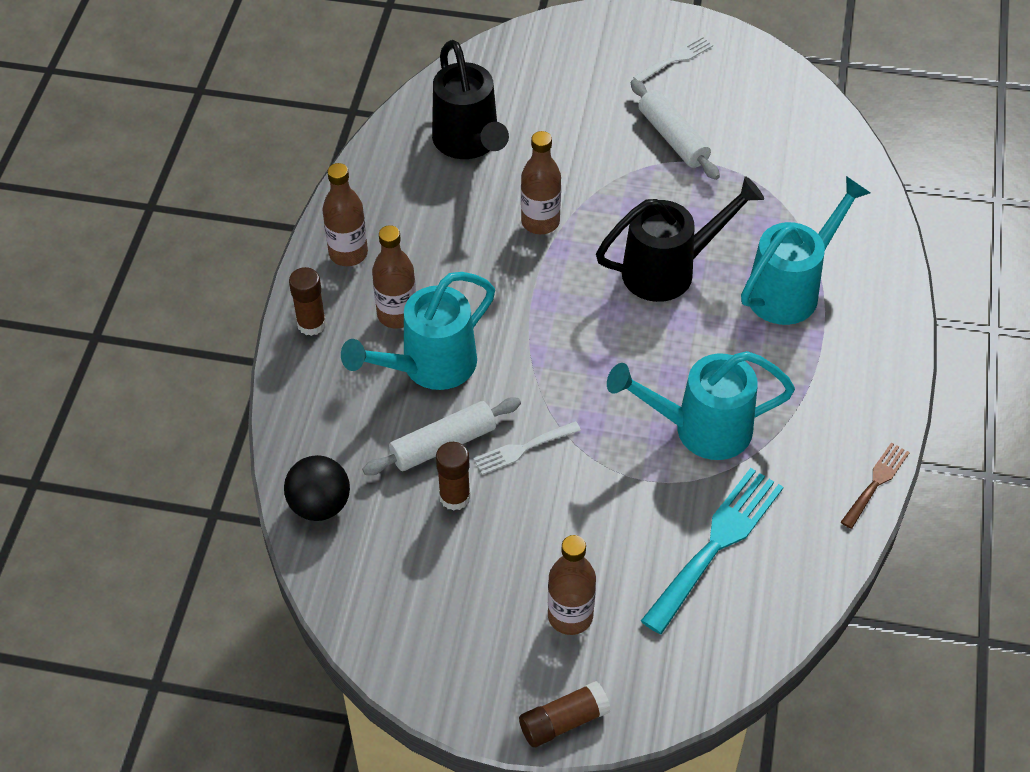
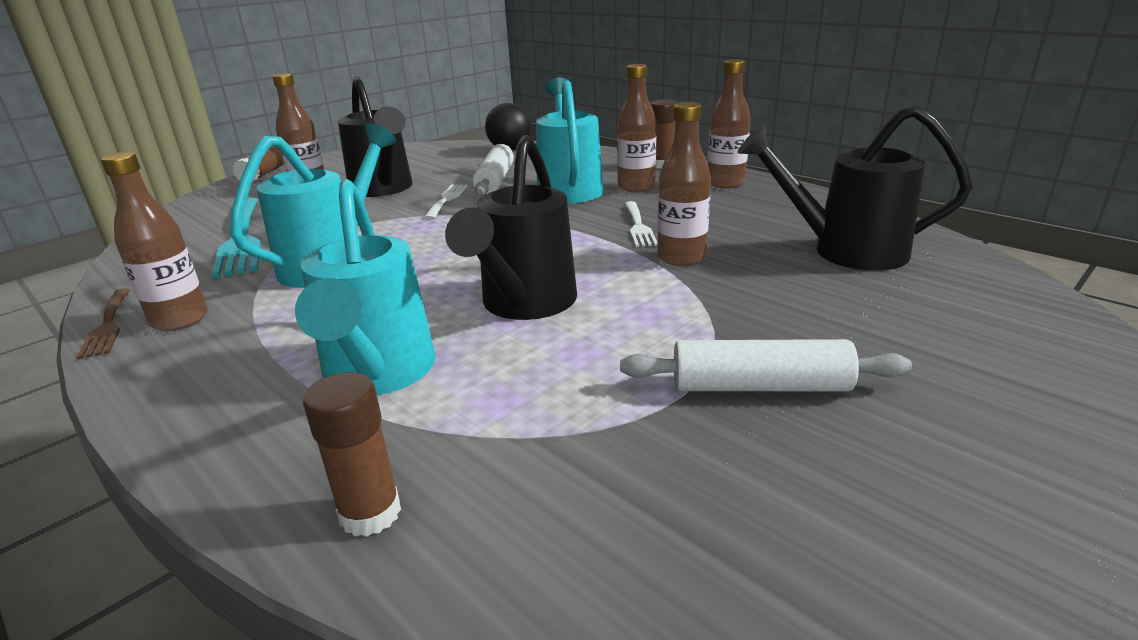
camera: 125 degrees right, 25 degrees down
brown glue stick [436,442,471,511] -> brown glue stick moved to [303,372,401,537]
white fork [633,36,713,82] -> white fork moved to [624,201,657,247]
none -> brown bottle [101,152,208,331]
none -> black watering can [338,77,413,197]

